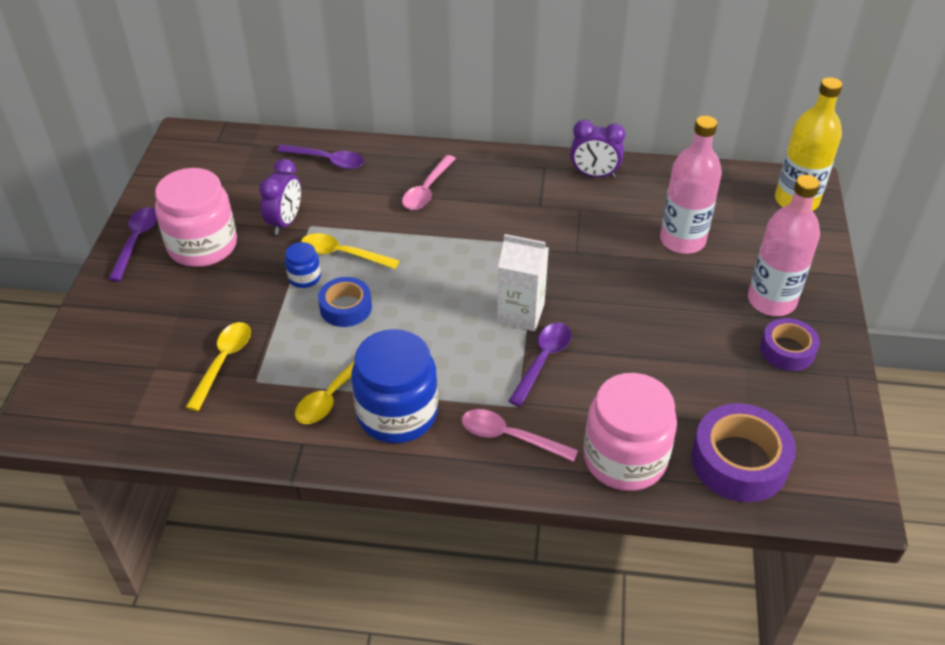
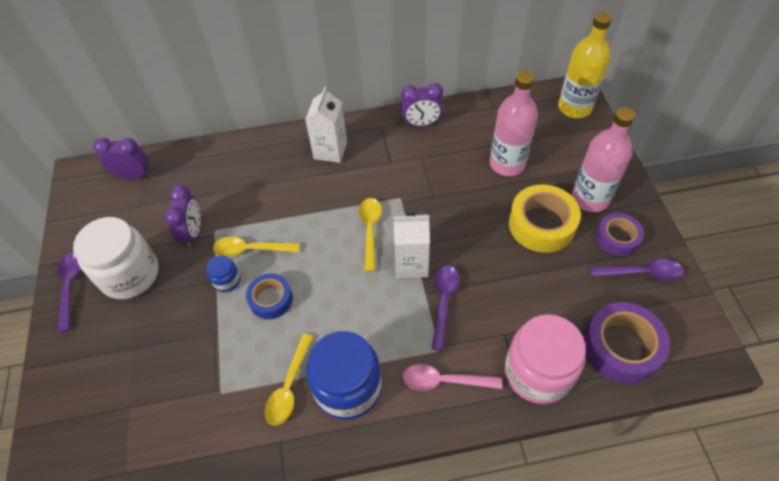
camera: 15 degrees left, 10 degrees up
pink jar [155,168,237,267] -> white jar [73,217,159,299]
yellow spoon [186,322,251,411] -> yellow spoon moved to [359,198,382,272]
purple spoon [277,144,364,169] -> purple spoon moved to [589,259,683,281]
pink spoon [402,155,456,210] -> none
none -> purple clock [93,137,150,179]
none -> white carton [305,87,347,163]
none -> yellow tape [509,185,581,253]

